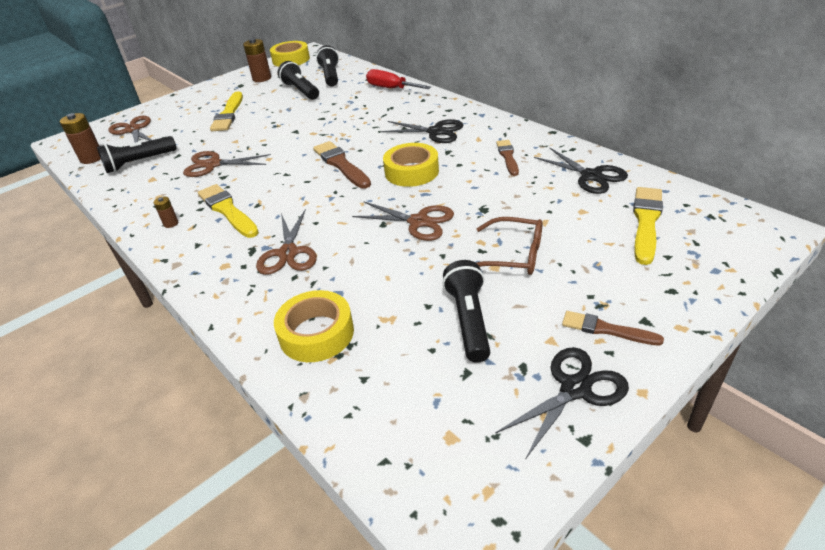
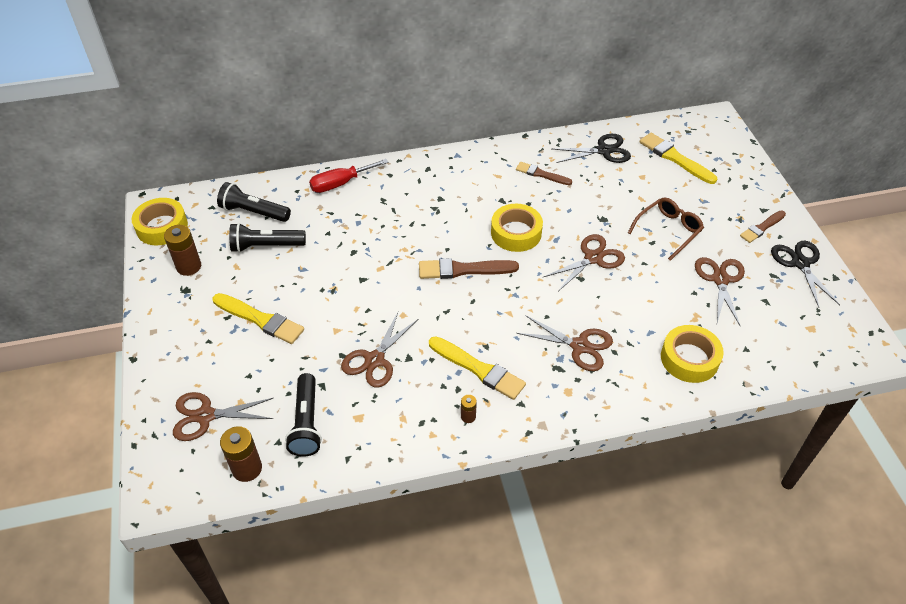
camera: 65 degrees left, 10 degrees up
yellow brush [198,184,259,238] -> yellow brush turned 135 degrees counterclockwise [429,336,526,400]
black scissors [381,119,463,143] -> none
black flashlight [442,260,490,363] -> brown scissors [695,257,745,327]

